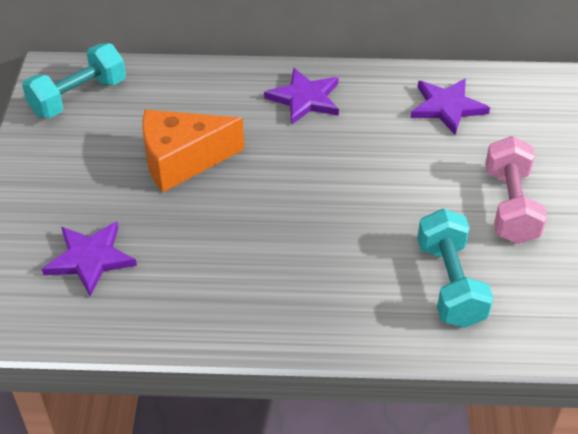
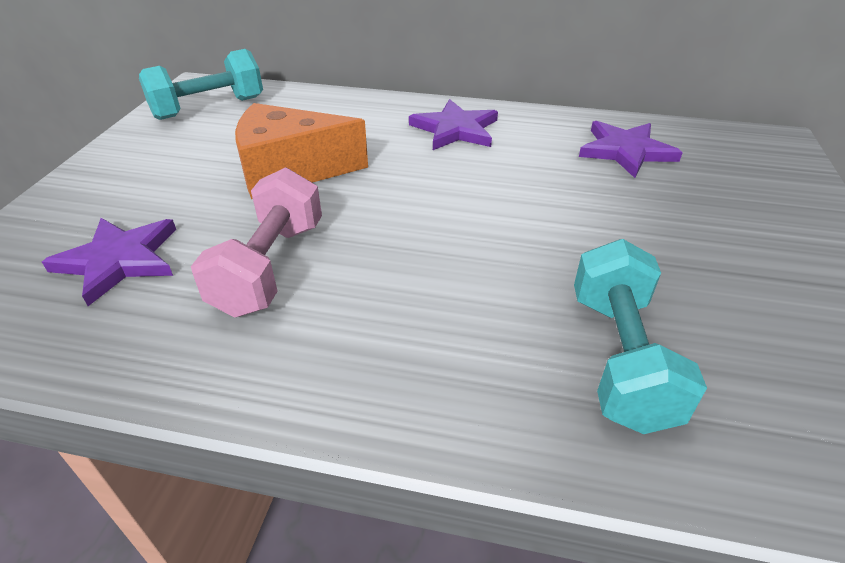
camera: 10 degrees right, 5 degrees down
pink dumbbell [485,136,547,244] -> pink dumbbell moved to [191,167,322,318]

